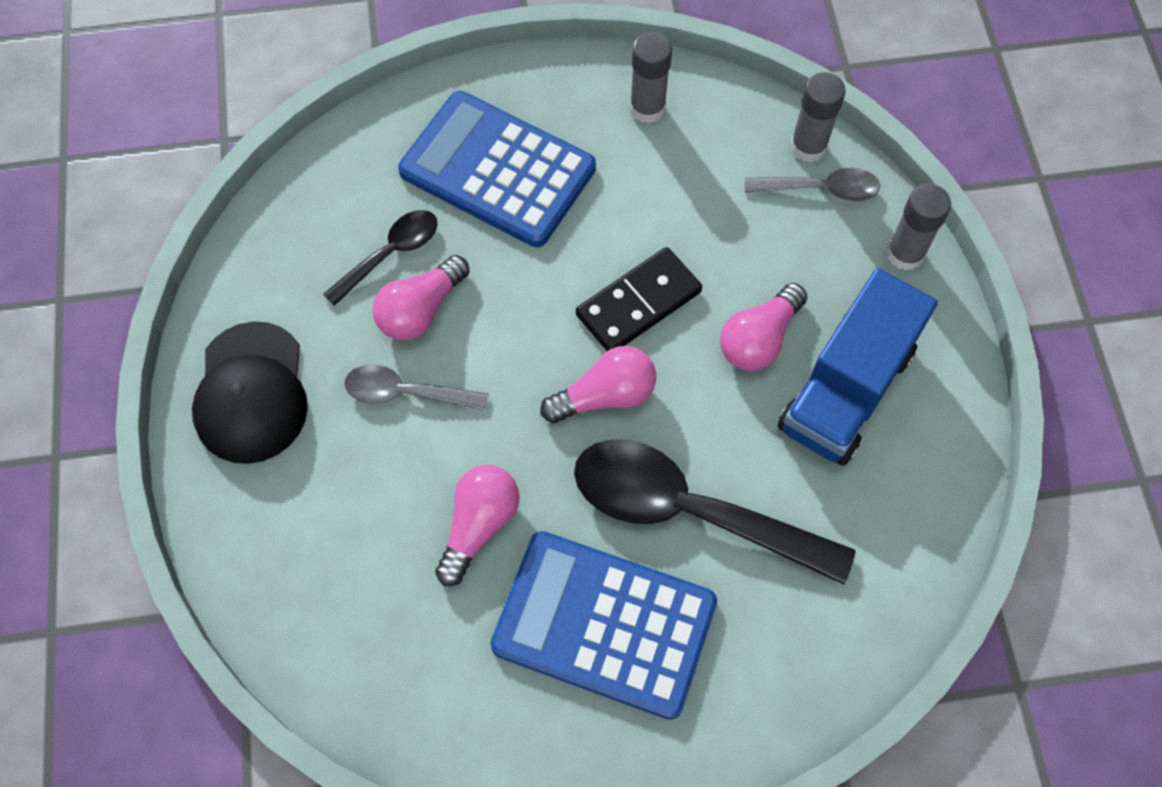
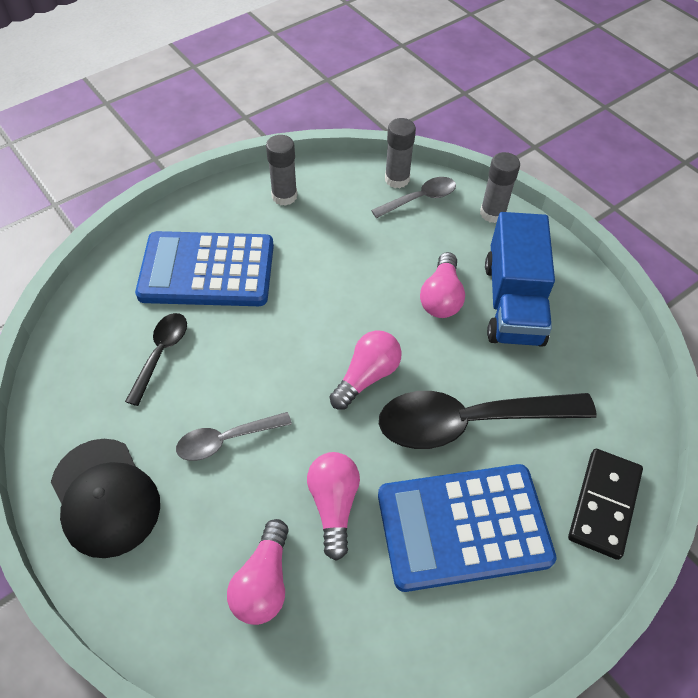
camera: 30 degrees left, 10 degrees down
pink light bulb [372,255,469,341] -> pink light bulb moved to [227,519,289,625]
black domino [576,247,702,351] -> black domino moved to [568,449,643,560]

